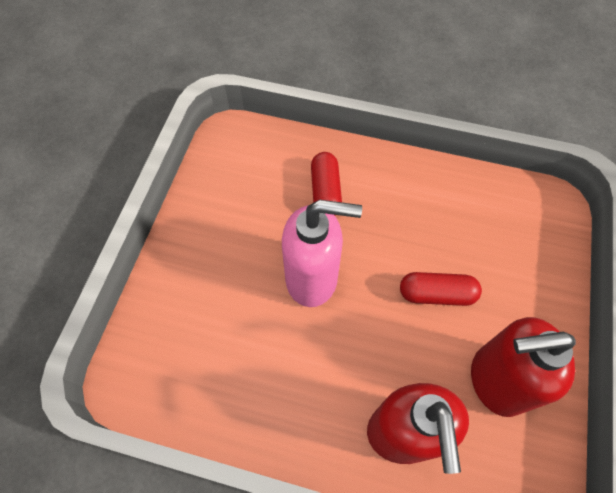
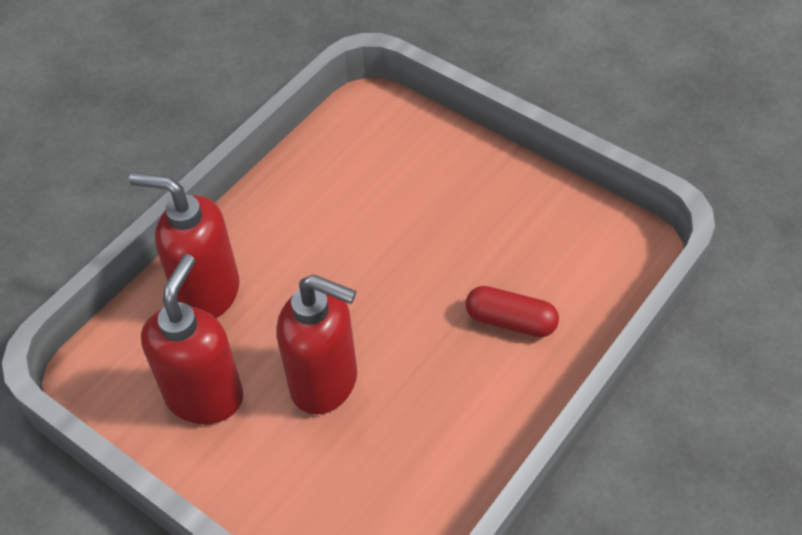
camera: 115 degrees right, 10 degrees down
pink soap dispenser [282,200,362,307] -> none
red capsule [400,272,482,306] -> red soap dispenser [277,274,357,415]

